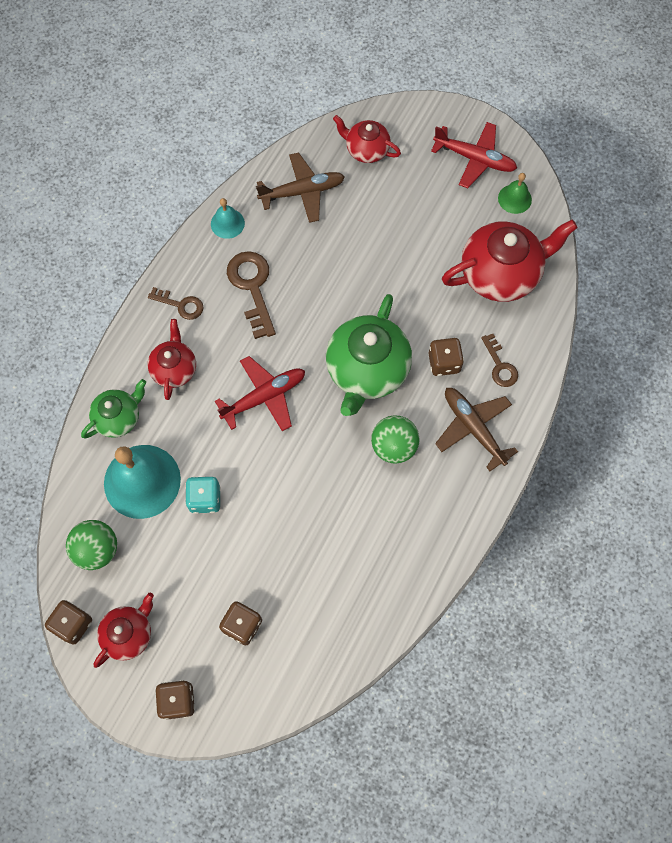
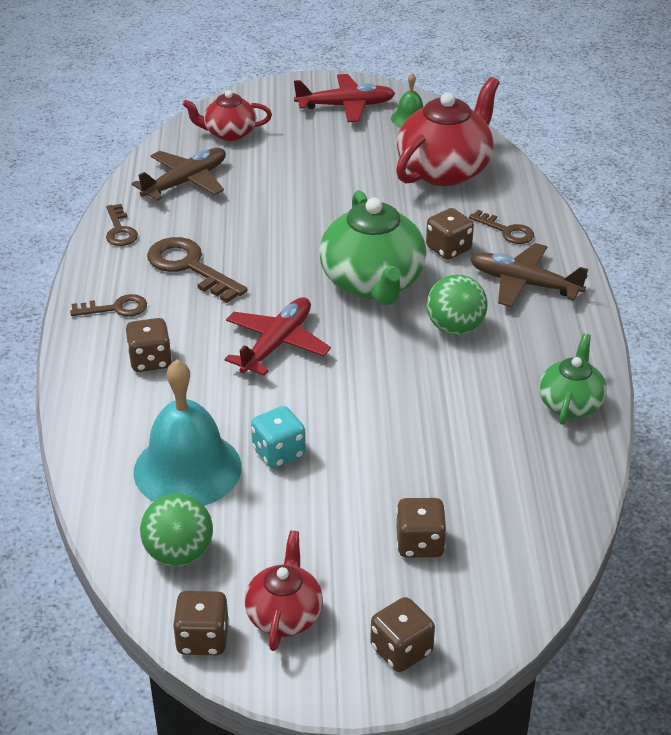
camera: 30 degrees left, 30 degrees down
green teapot [81,379,146,439] -> green teapot moved to [539,333,607,425]
red teapot [148,319,196,400] -> brown dice [126,318,172,372]
turquoise bell [211,198,245,239] -> brown key [106,204,138,246]

